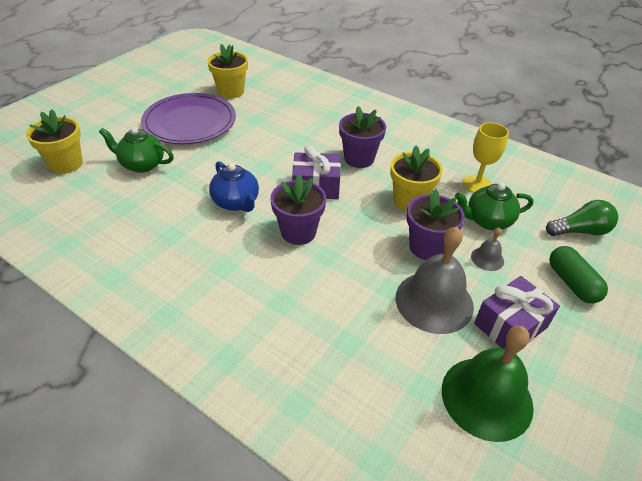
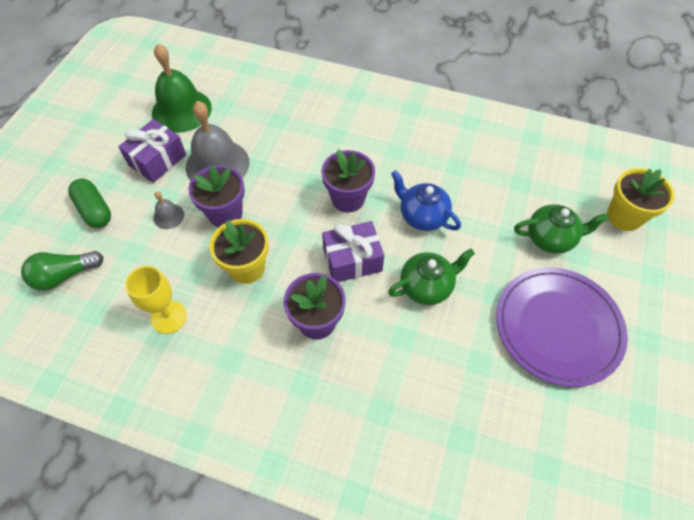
camera: 165 degrees right, 15 degrees up
yellow flower pot [207,44,248,99] -> none
green teapot [455,183,533,230] -> green teapot moved to [388,249,475,305]

